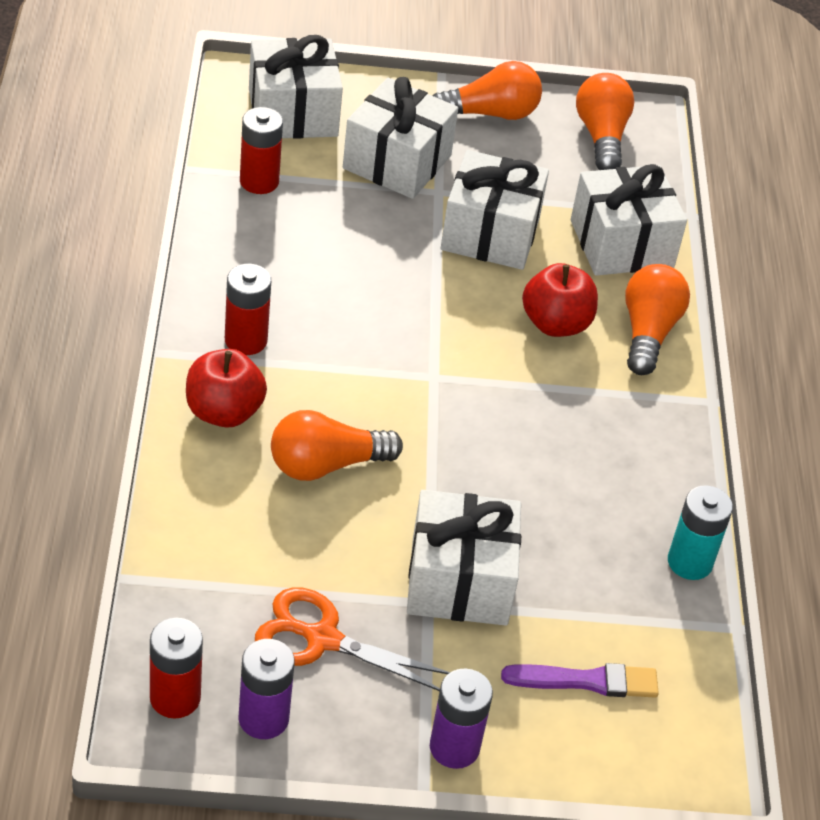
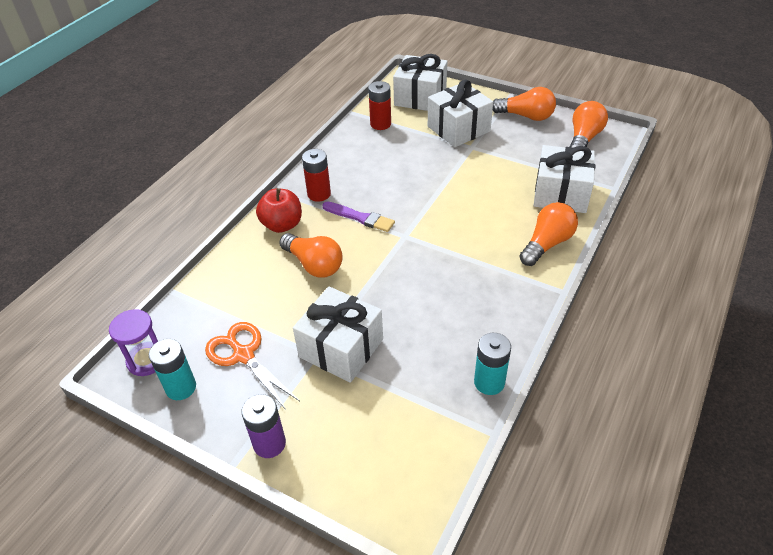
camera: 35 degrees right, 0 degrees up
red battery [150,618,203,719] -> purple hourglass [109,309,158,376]
purple battery [238,639,295,739] -> turquoise battery [149,339,196,400]
orange light bulb [271,410,403,481] -> orange light bulb turned 150 degrees counterclockwise [279,233,343,278]
white gift [441,150,549,270] -> none
purple brush [501,663,659,698] -> purple brush moved to [322,202,395,232]
red apple [522,263,598,337] -> none

